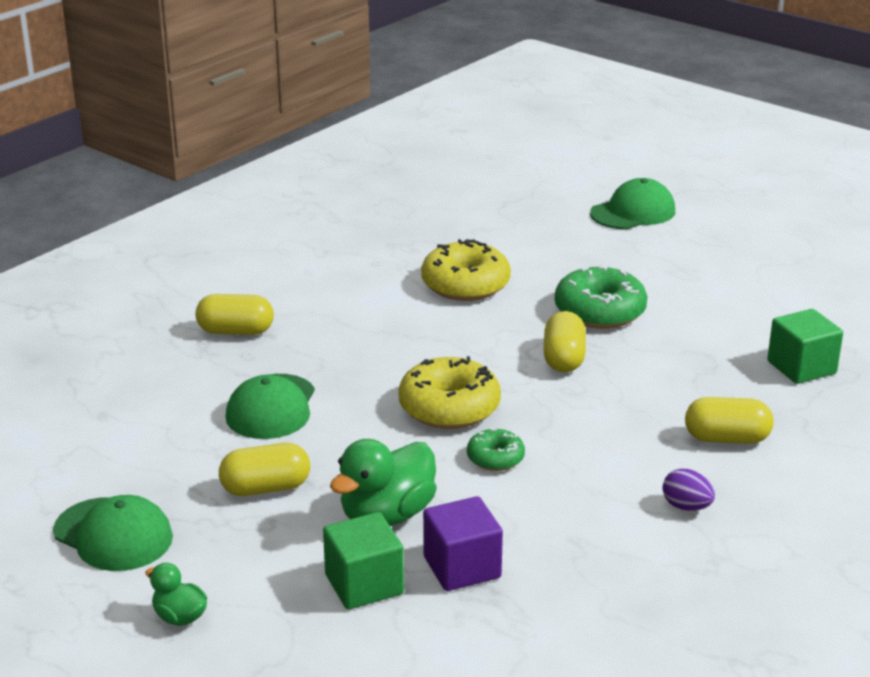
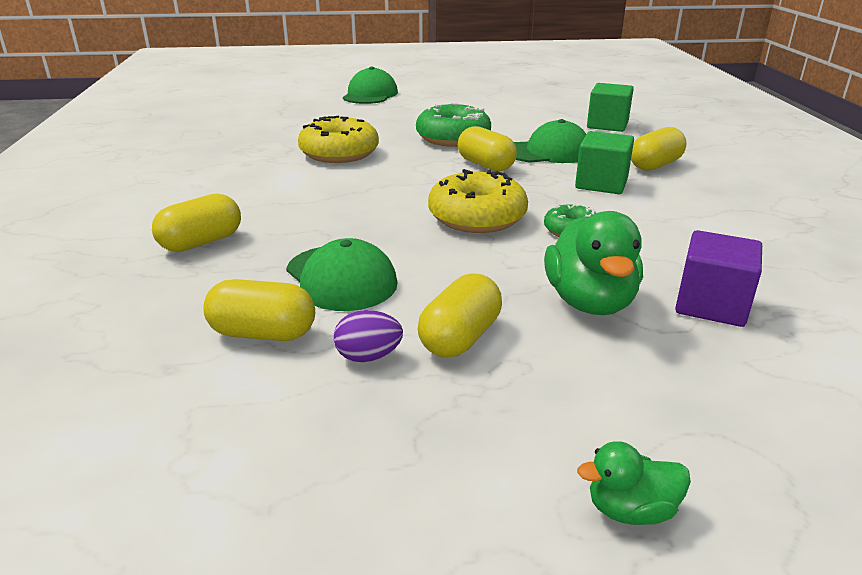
camera: 45 degrees left, 0 degrees up
green cap [53,495,173,571] -> green cap moved to [514,119,586,163]
green cube [323,512,404,610] -> green cube moved to [575,131,634,194]
purple egg [663,468,715,511] -> purple egg moved to [334,310,403,362]
none -> yellow capsule [203,279,315,341]

